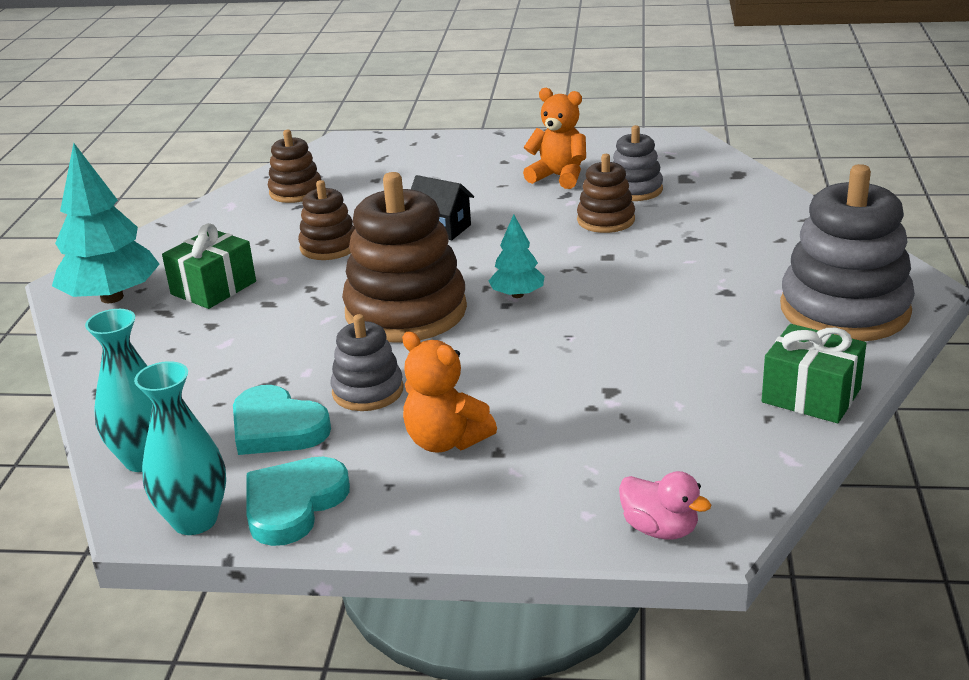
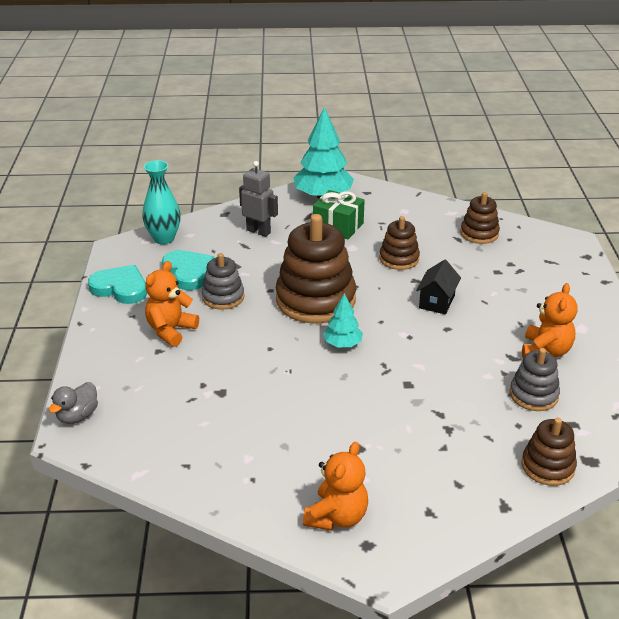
camera: 80 degrees right, 5 degrees up
turquoise vase [134,361,226,535] -> none
turquoise heart [233,385,331,455] -> turquoise heart turned 120 degrees clockwise [162,250,214,290]
brown stacking toy [577,154,635,233] -> brown stacking toy moved to [521,417,577,486]
pink duck [619,471,711,539] -> grey duck [49,382,98,424]
green gift [762,324,867,423] -> none
grey stacking toy [780,164,915,341] -> orange teddy bear [303,442,368,531]
none -> grey robot [239,161,278,237]

